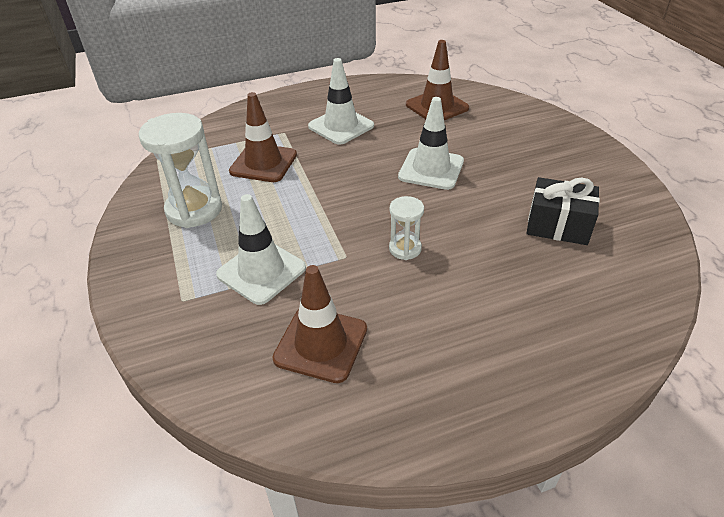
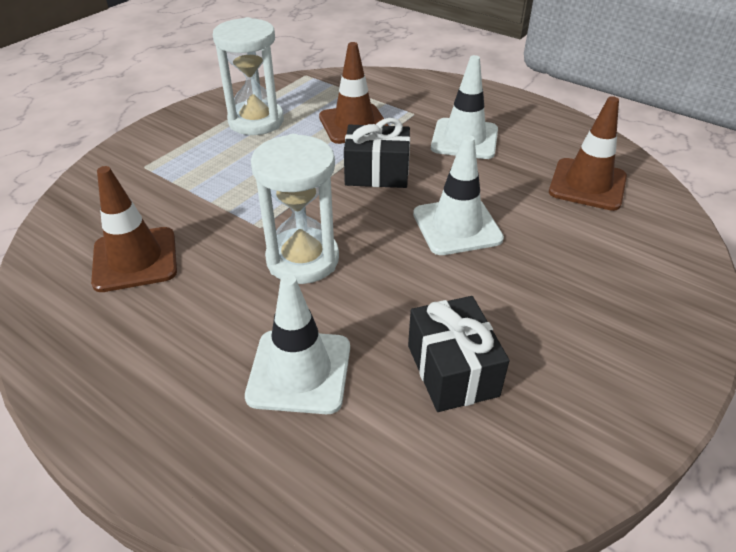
camera: 55 degrees right, 0 degrees up
white traffic cone [216,194,306,305] -> white traffic cone moved to [245,275,350,414]
white hourglass [389,196,424,260] -> white hourglass [251,134,339,284], size x1.88
none -> black gift [344,118,410,188]

